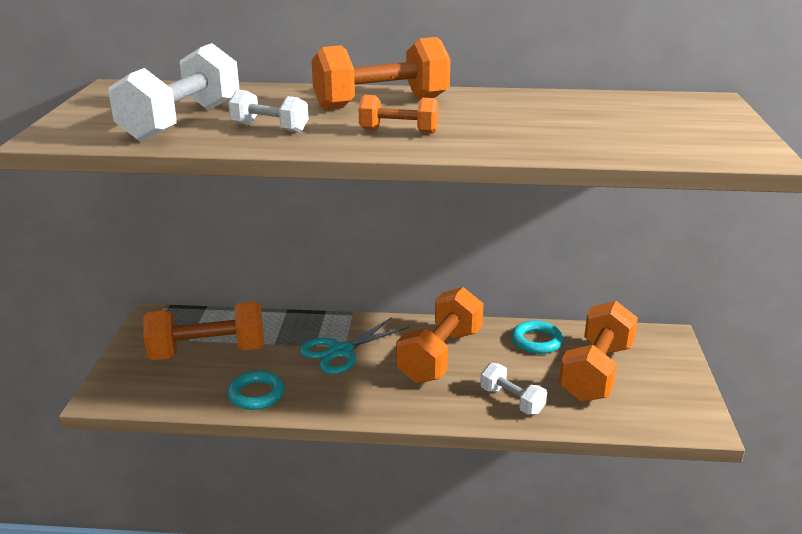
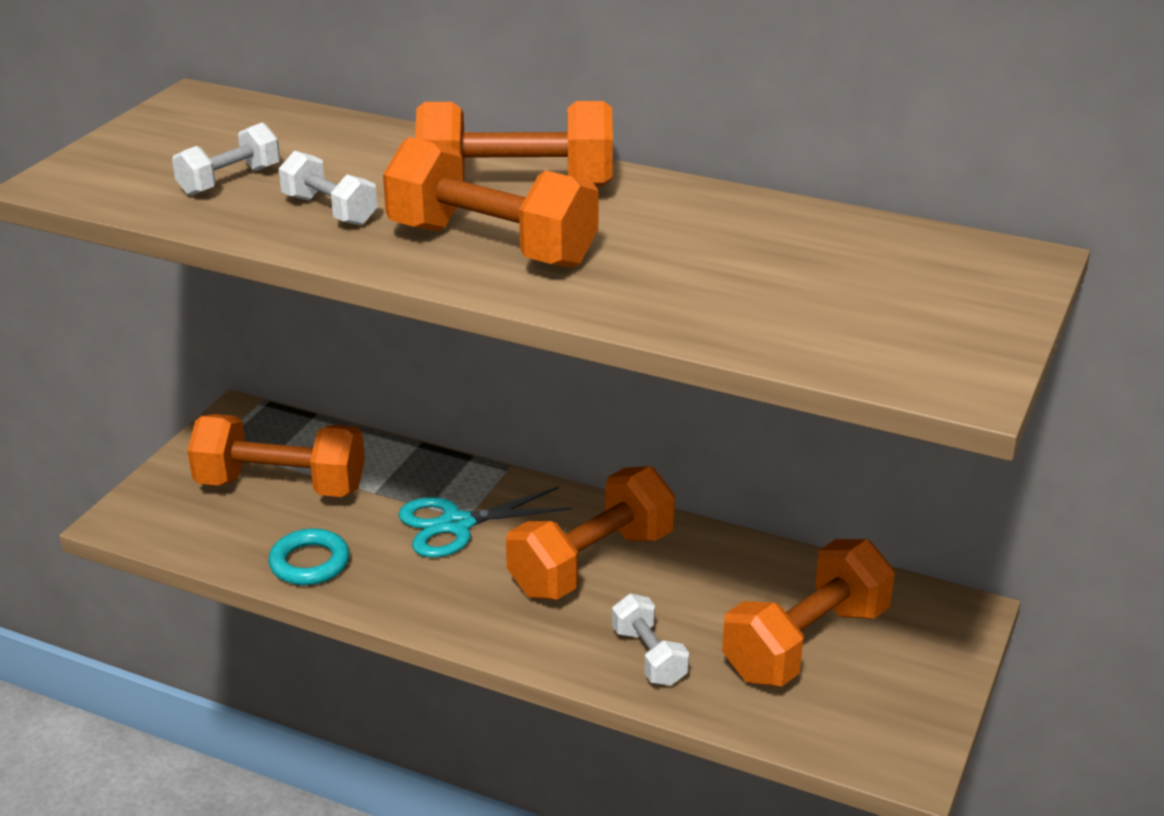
camera: 20 degrees right, 5 degrees up
white dumbbell [109,43,239,142] -> white dumbbell [172,123,280,196], size x0.54
orange dumbbell [359,95,438,134] -> orange dumbbell [383,137,599,268], size x1.86
turquoise ring [512,321,563,354] -> none

